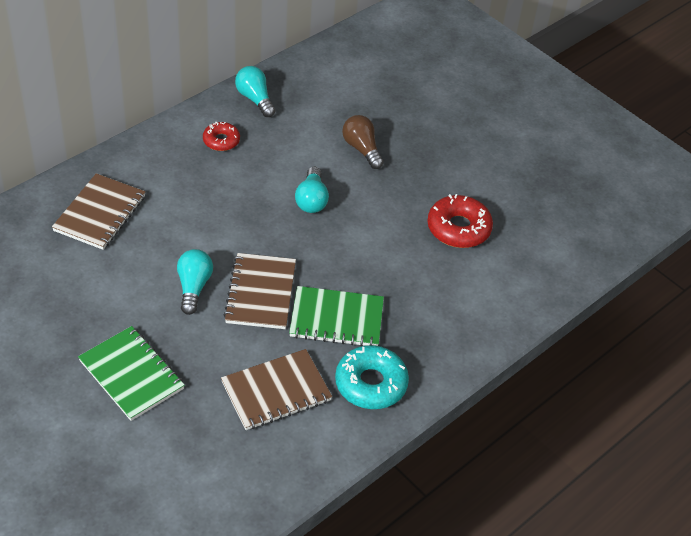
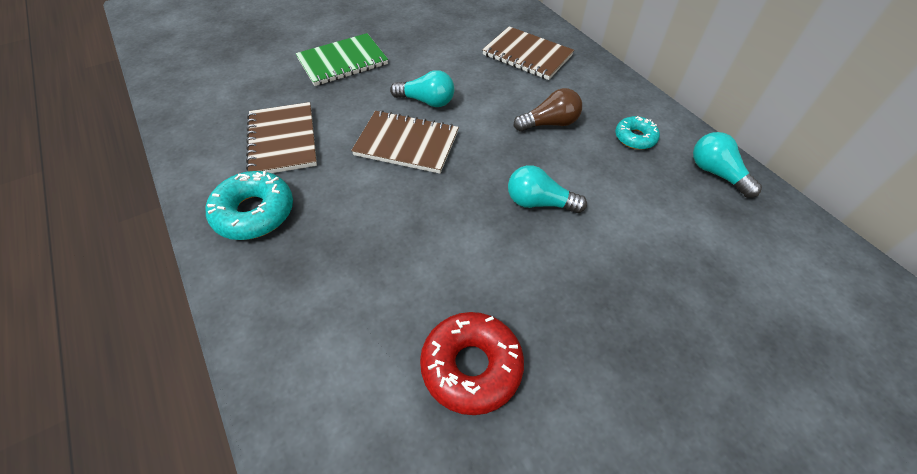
camera: 105 degrees right, 5 degrees up
red donut [203,122,240,151] -> turquoise donut [615,116,660,150]
turquoise light bulb [235,66,275,117] -> turquoise light bulb turned 105 degrees counterclockwise [693,132,762,198]
green notebook [289,286,384,346] -> none
brown light bulb [342,115,384,169] -> brown light bulb moved to [514,88,582,132]

